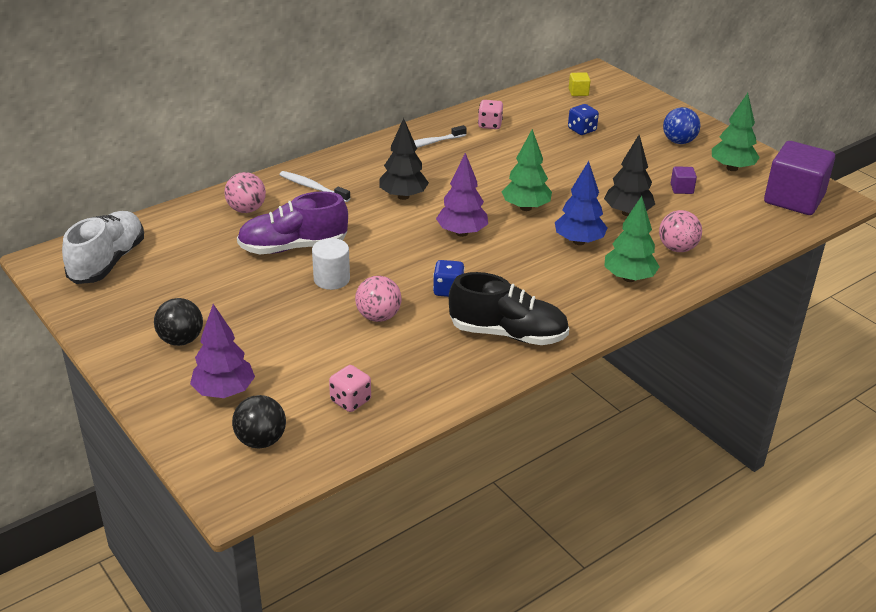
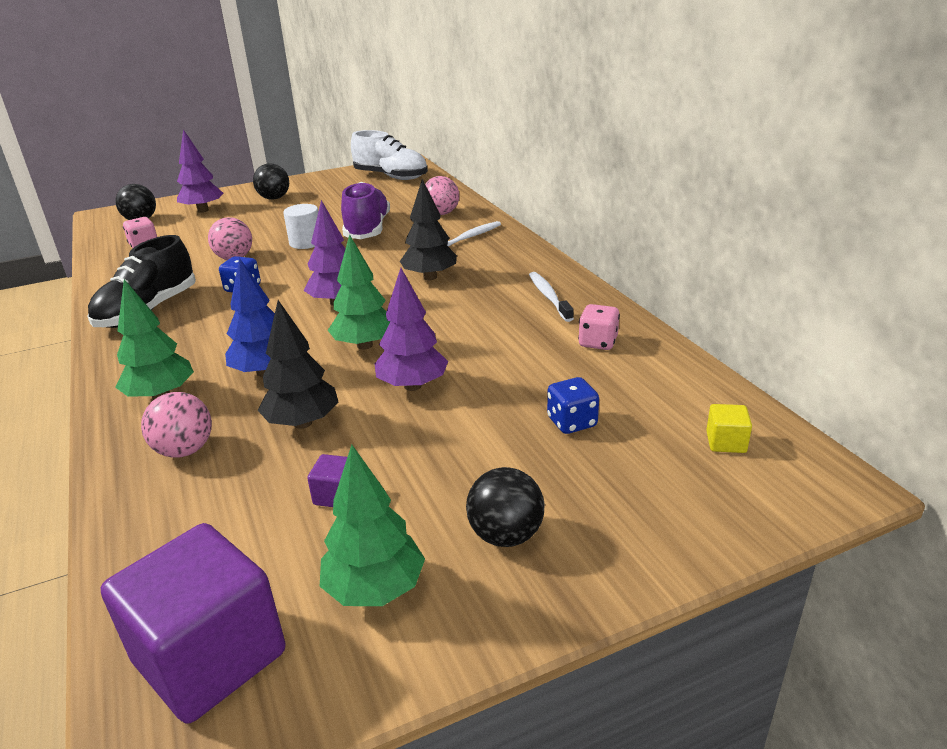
camera: 105 degrees right, 5 degrees down
blue ball [663,107,700,144] -> black ball [466,467,545,547]
none -> purple tree [375,268,448,391]

